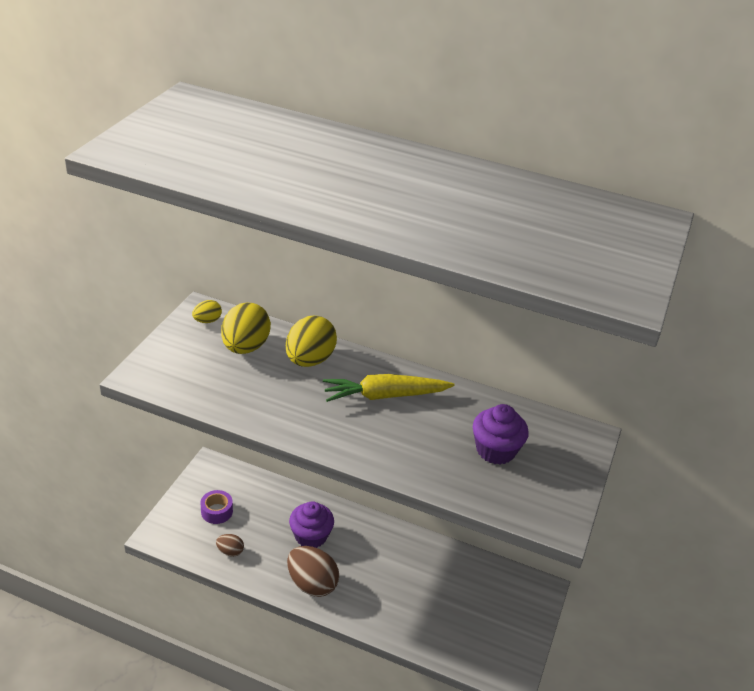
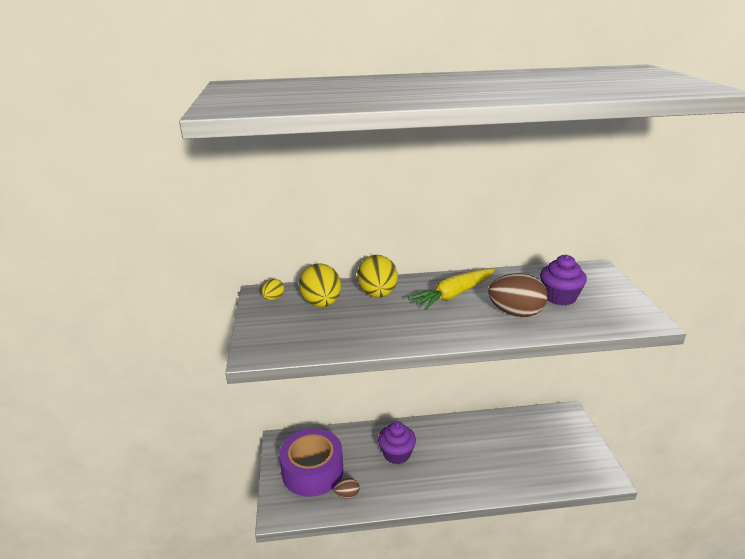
camera: 25 degrees left, 10 degrees down
purple tape [200,490,233,524] -> purple tape [279,428,343,497], size x2.20
brown egg [287,546,339,597] -> brown egg moved to [488,273,548,317]

